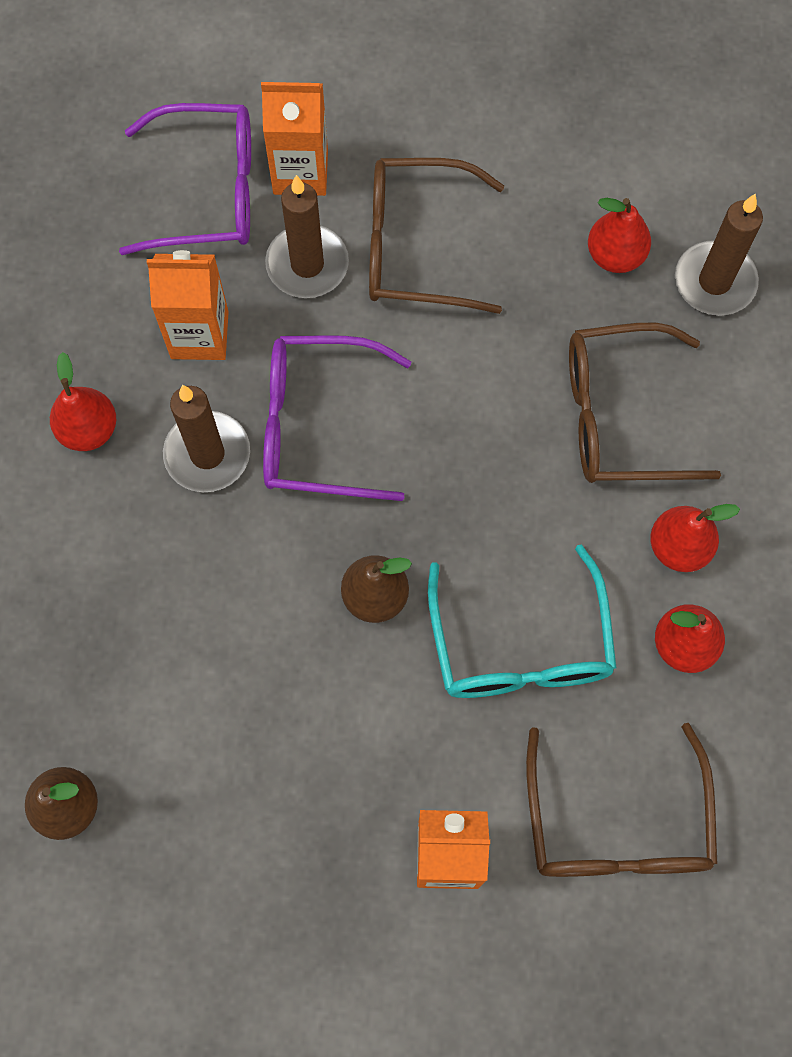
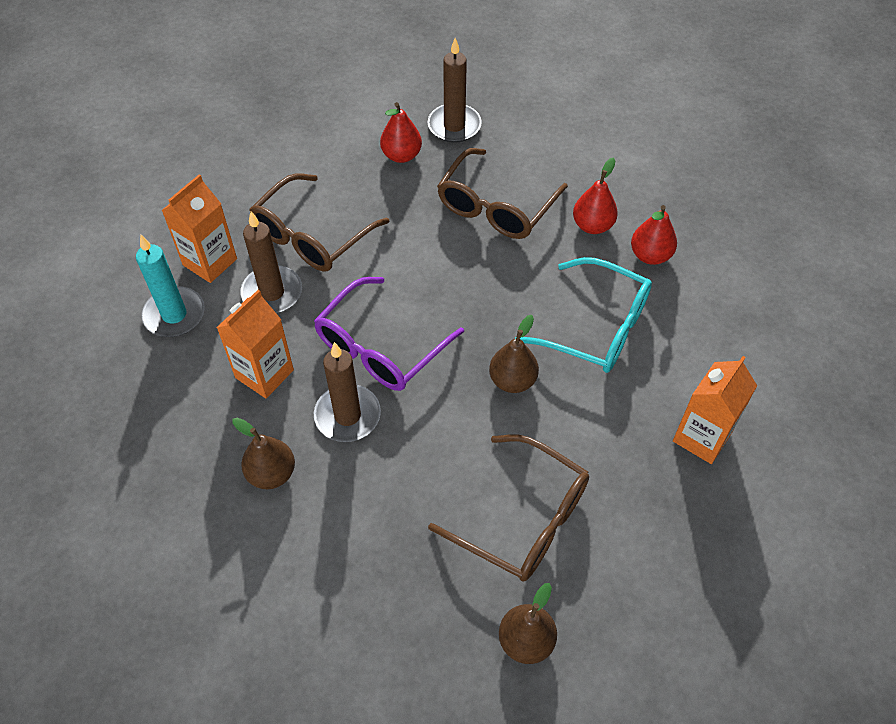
camera: 55 degrees left, 15 degrees down
red pear [50,352,116,451] -> brown pear [232,418,295,489]
purple glasses [119,103,251,255] -> turquoise candle [136,234,205,337]
brown glasses [526,723,717,877] -> brown glasses moved to [428,434,589,582]

